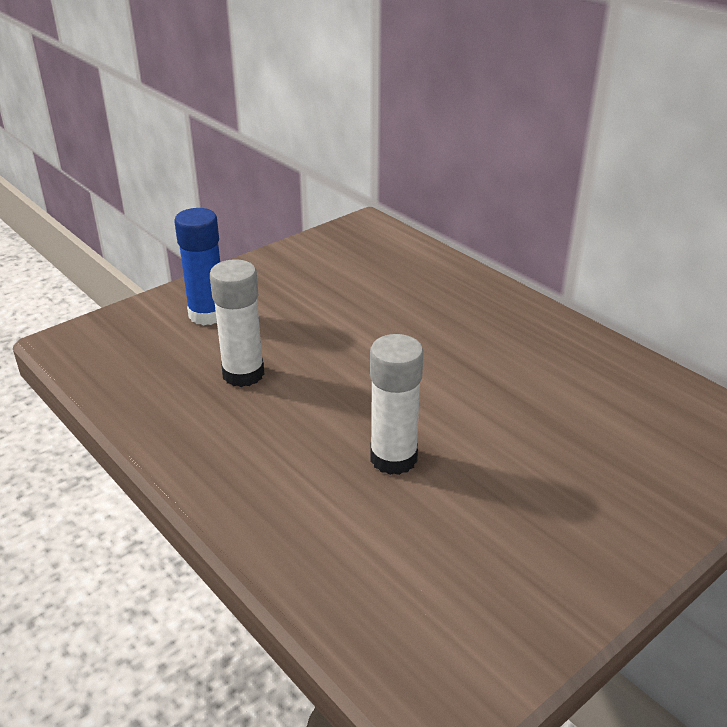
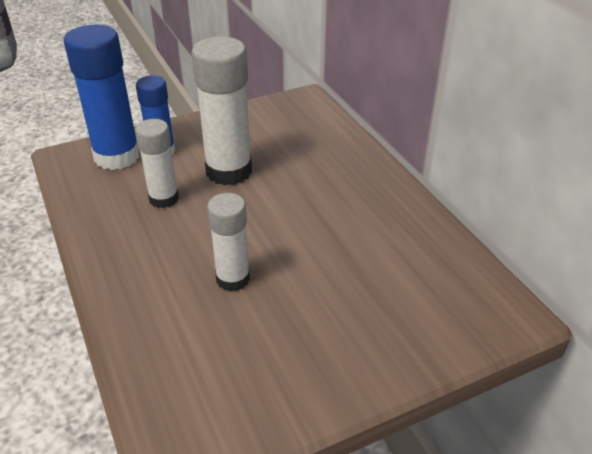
camera: 15 degrees right, 5 degrees up
none -> blue glue stick [64,25,140,170]
none -> white glue stick [191,37,252,185]

